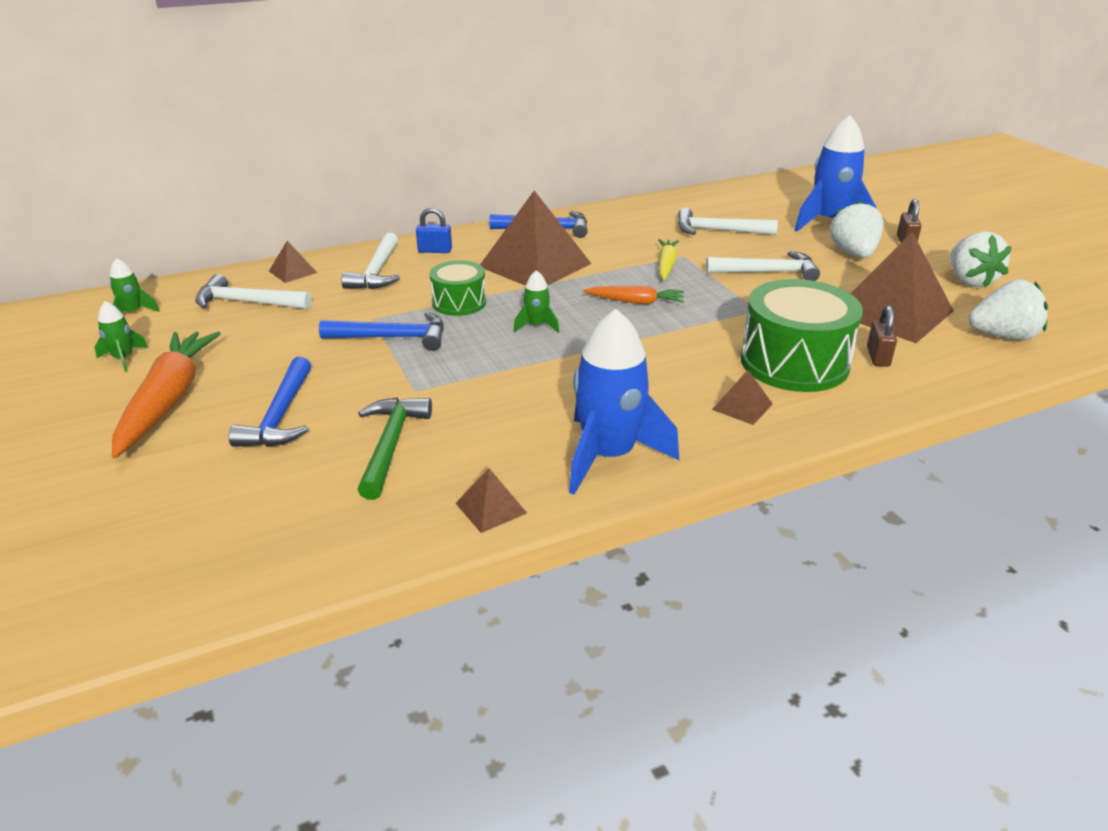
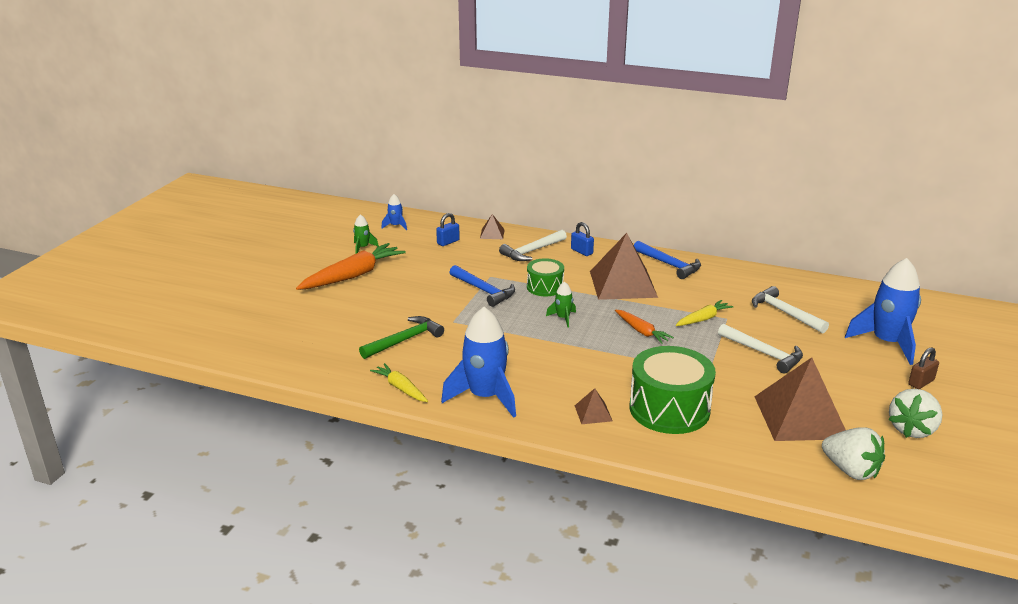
camera: 45 degrees right, 5 degrees down
green rocket [110,258,159,313] -> blue rocket [381,194,407,230]
white hammer [195,274,312,309] -> blue padlock [436,213,460,246]
blue hammer [229,357,311,447] -> none
brown pyramid [455,468,527,533] -> yellow carrot [370,363,428,402]
white strawberry [830,201,884,258] -> none
brown padlock [867,305,897,367] -> none

